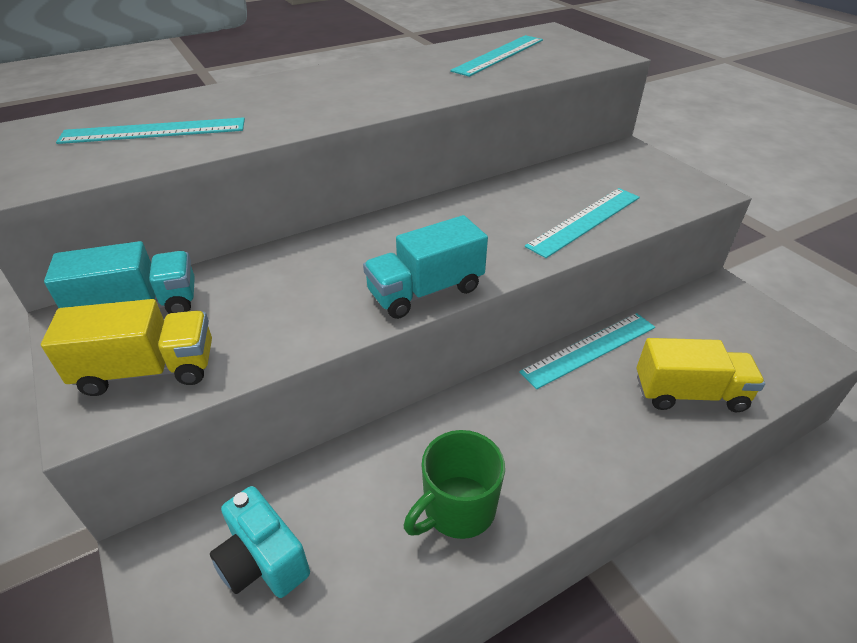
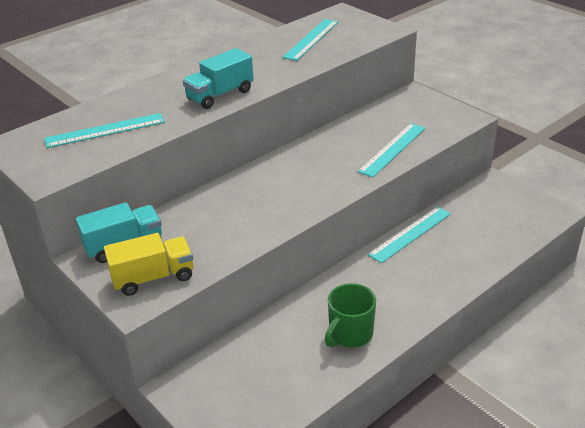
camera: 10 degrees left, 5 degrees down
turquoise camera [210,486,310,598] -> none
turquoise truck [363,215,488,319] -> turquoise truck moved to [183,48,254,109]
yellow truck [637,338,765,412] -> none

